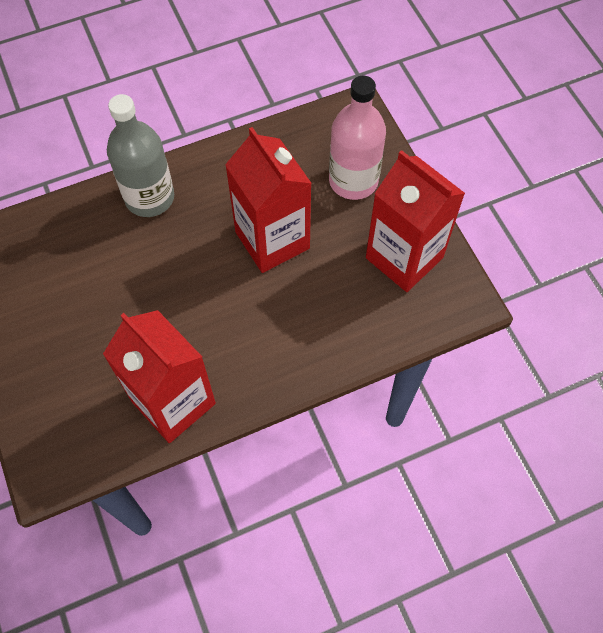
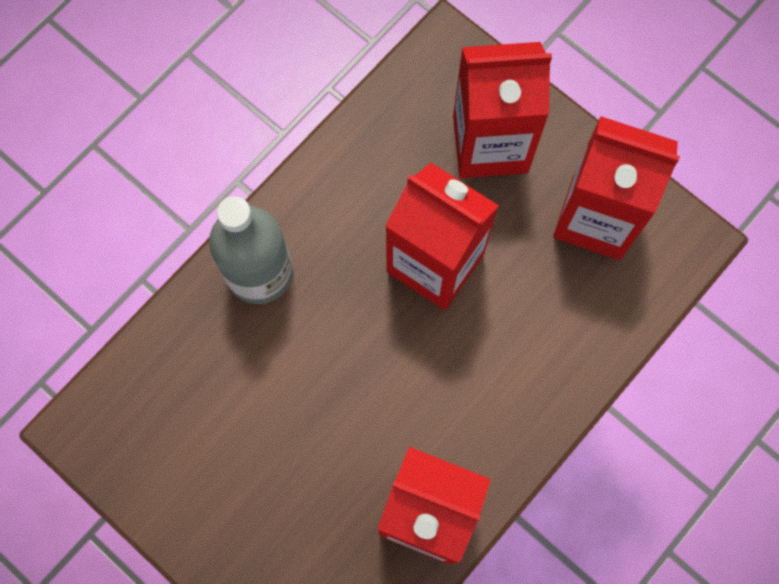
camera: 25 degrees left, 10 degrees up
pink bottle [329,76,386,200] -> red carton [453,42,552,178]

